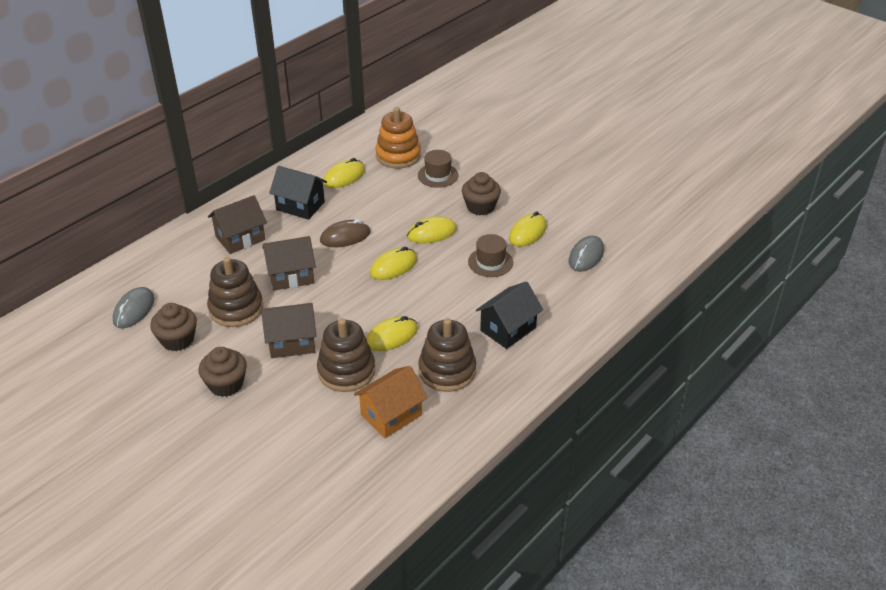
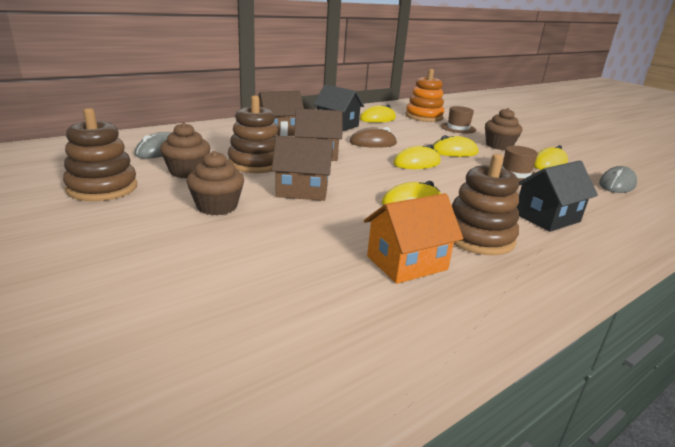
camera: 10 degrees right, 15 degrees down
brown stacking toy [317,318,375,392] -> brown stacking toy moved to [63,108,137,201]

